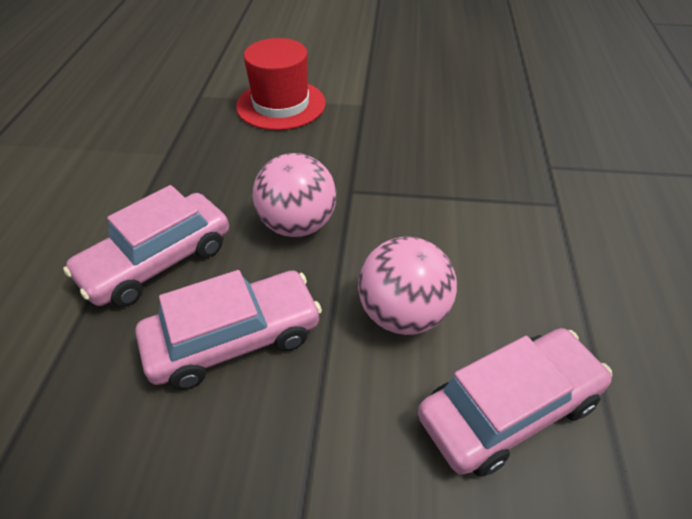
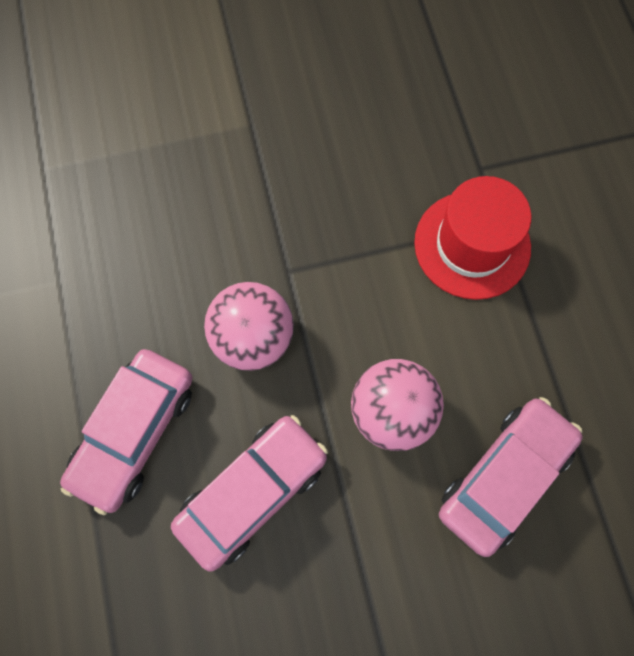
camera: 20 degrees left, 25 degrees up
red hat [236,38,326,130] -> red hat moved to [414,176,531,300]

